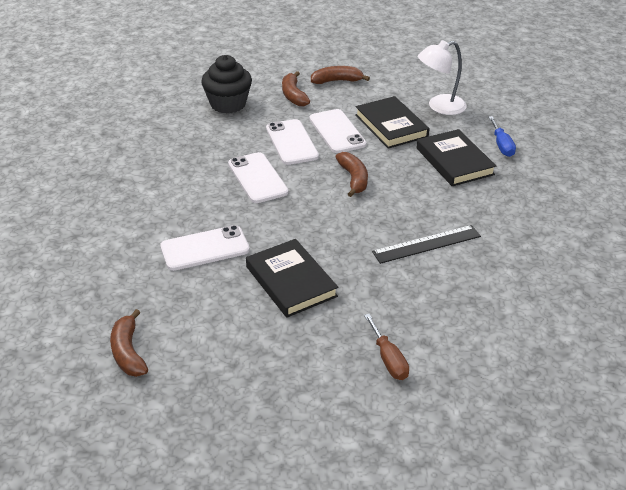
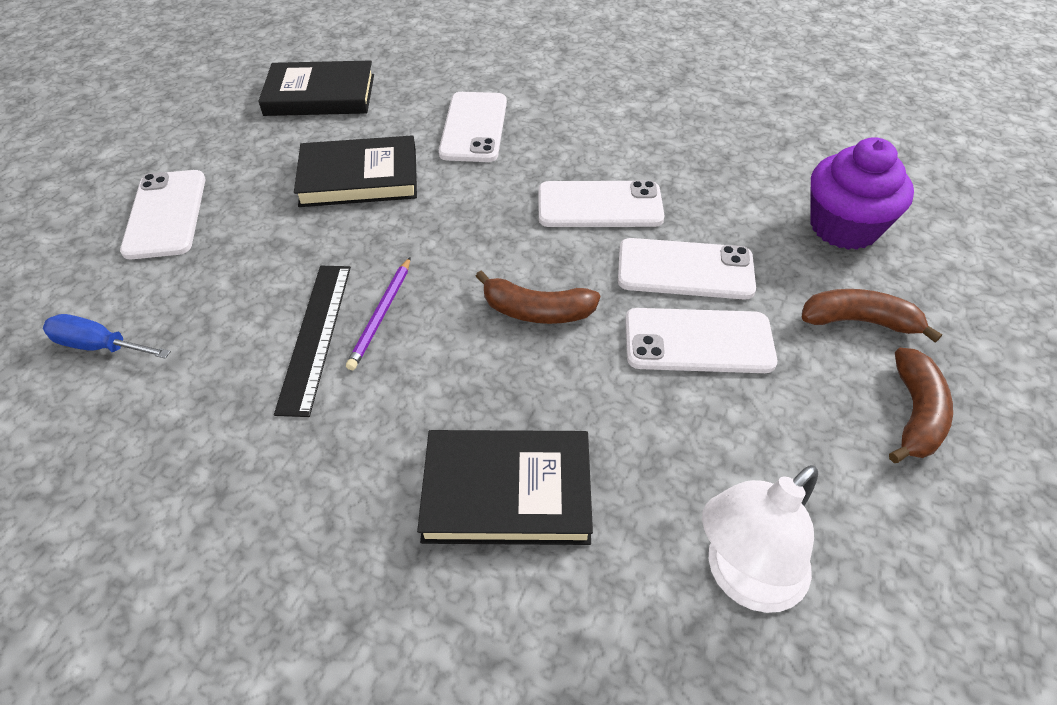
camera: 115 degrees right, 10 degrees up
brown banana [110,309,148,377] -> none
black cupcake [201,55,252,113] -> purple cupcake [811,137,914,250]
black book [355,96,430,149] -> black book moved to [258,61,374,116]
brown screwdriver [364,314,409,380] -> white phone [120,170,205,259]
white lamp [418,40,467,115] -> white lamp turned 135 degrees counterclockwise [702,465,818,613]
blue screwdriver [489,116,516,157] -> blue screwdriver moved to [43,314,171,359]
none -> purple pencil [346,258,410,370]

